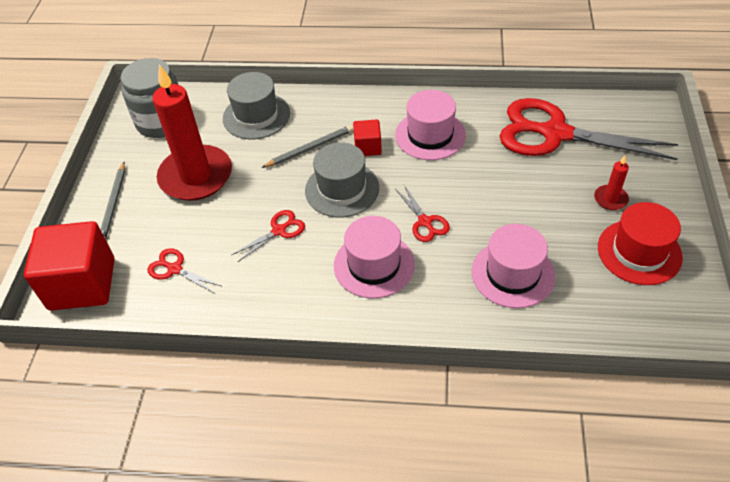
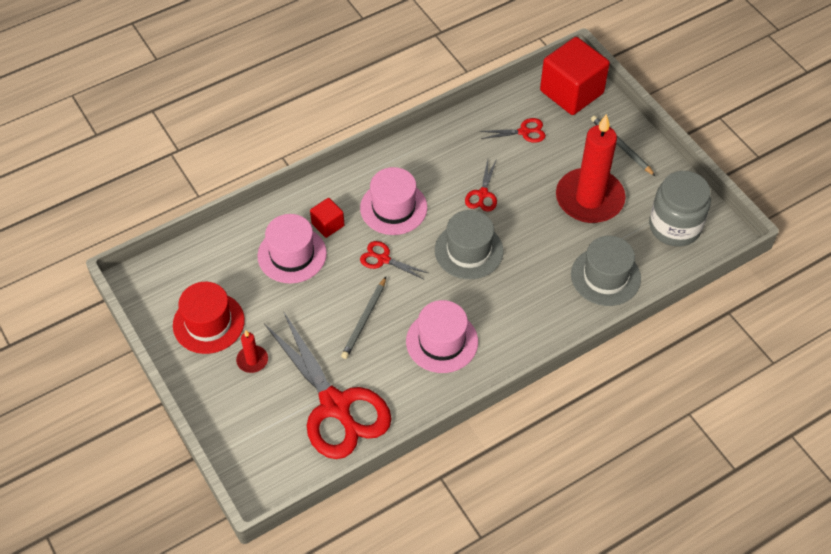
camera: 140 degrees right, 5 degrees up
grey pencil [261,125,353,168] -> grey pencil moved to [341,277,386,359]
red cube [353,119,382,156] -> red cube moved to [310,198,344,238]
red scissors [500,98,678,160] -> red scissors turned 75 degrees clockwise [264,311,391,459]

